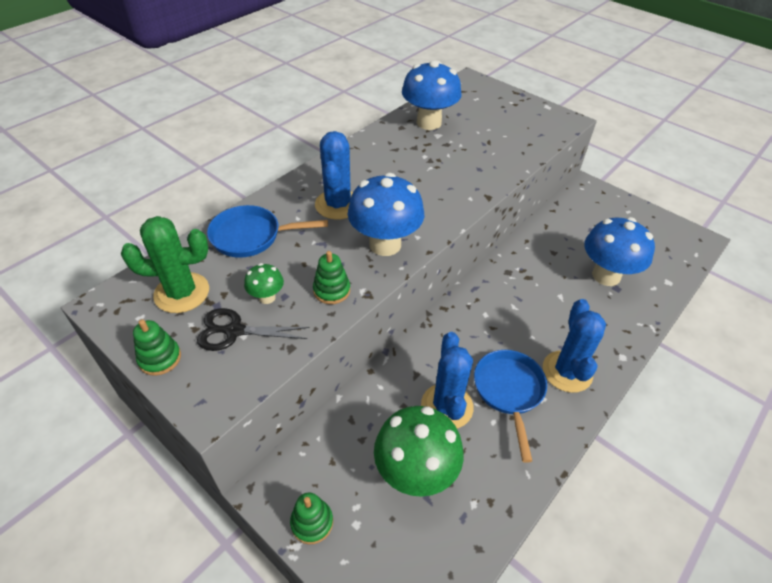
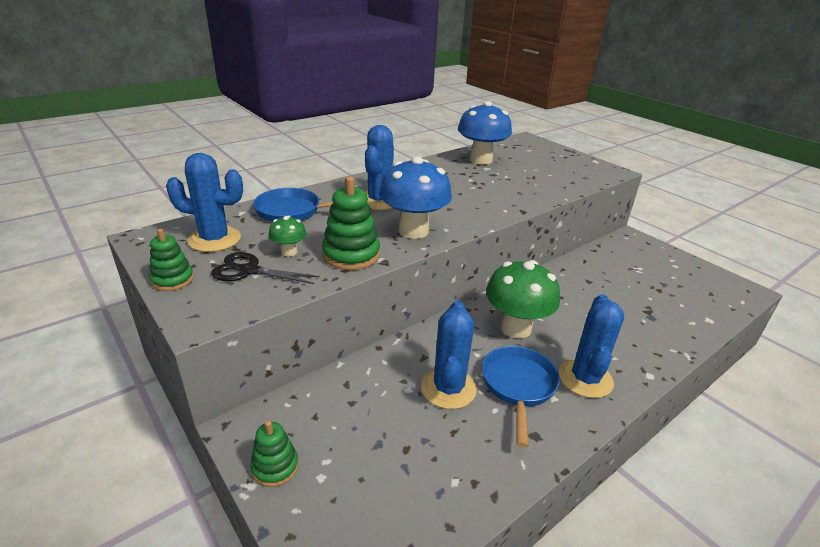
camera: 10 degrees right, 15 degrees down
green cactus [121,216,209,313] -> blue cactus [166,153,243,252]
green stacking toy [313,251,350,304] -> green stacking toy [322,176,380,270], size x1.59
green mushroom [374,406,464,497] -> green mushroom moved to [486,260,560,338]
blue mushroom [585,217,655,286] -> none

